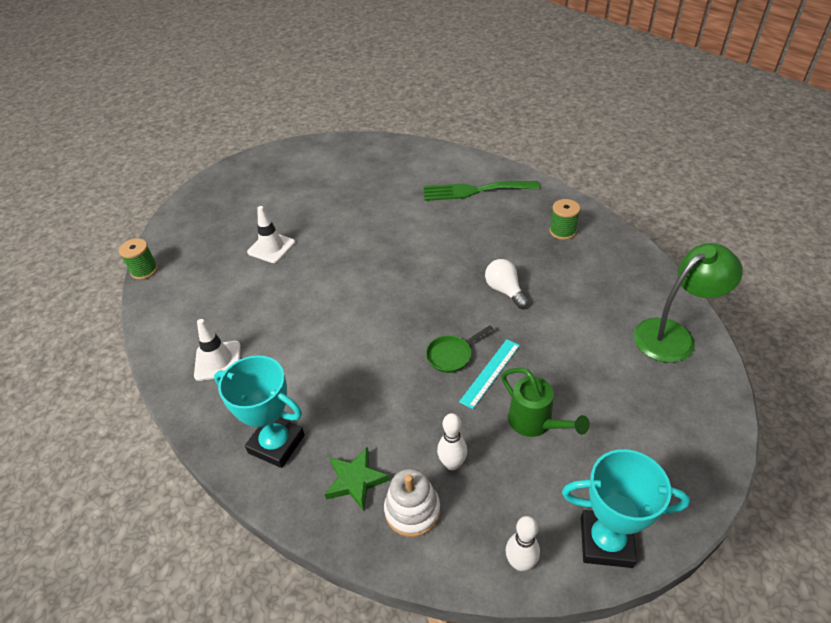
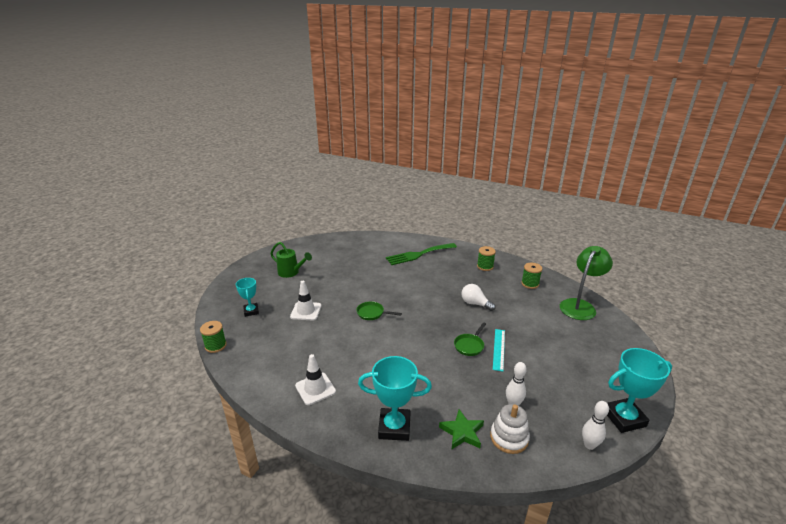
camera: 25 degrees left, 15 degrees down
green watering can [501,368,590,437] -> green watering can moved to [270,242,312,278]
none -> turquoise trophy [236,278,259,317]
none -> green pan [356,301,402,320]
none -> green spool [521,263,542,289]

